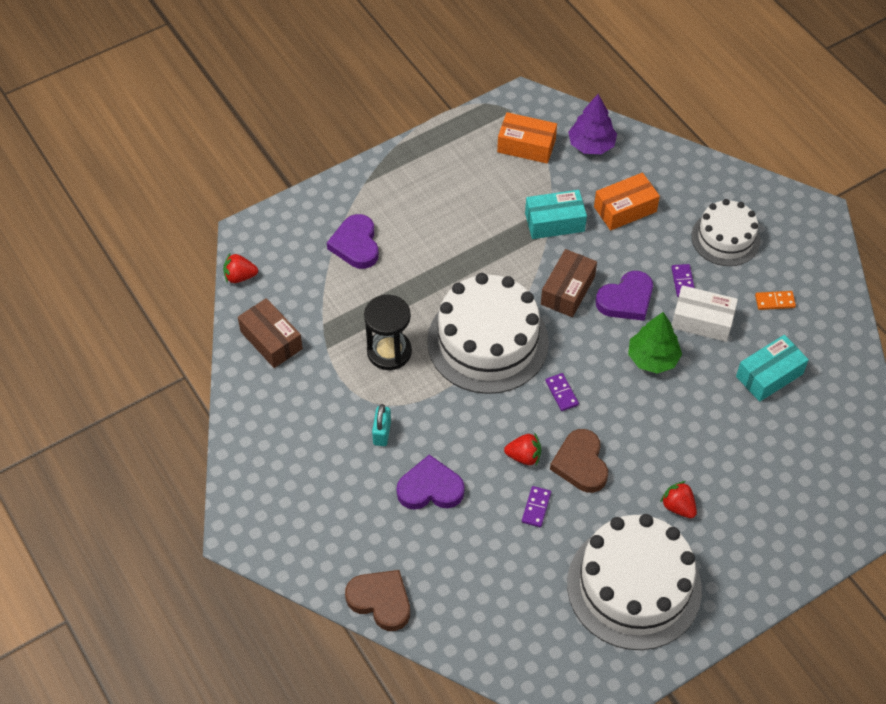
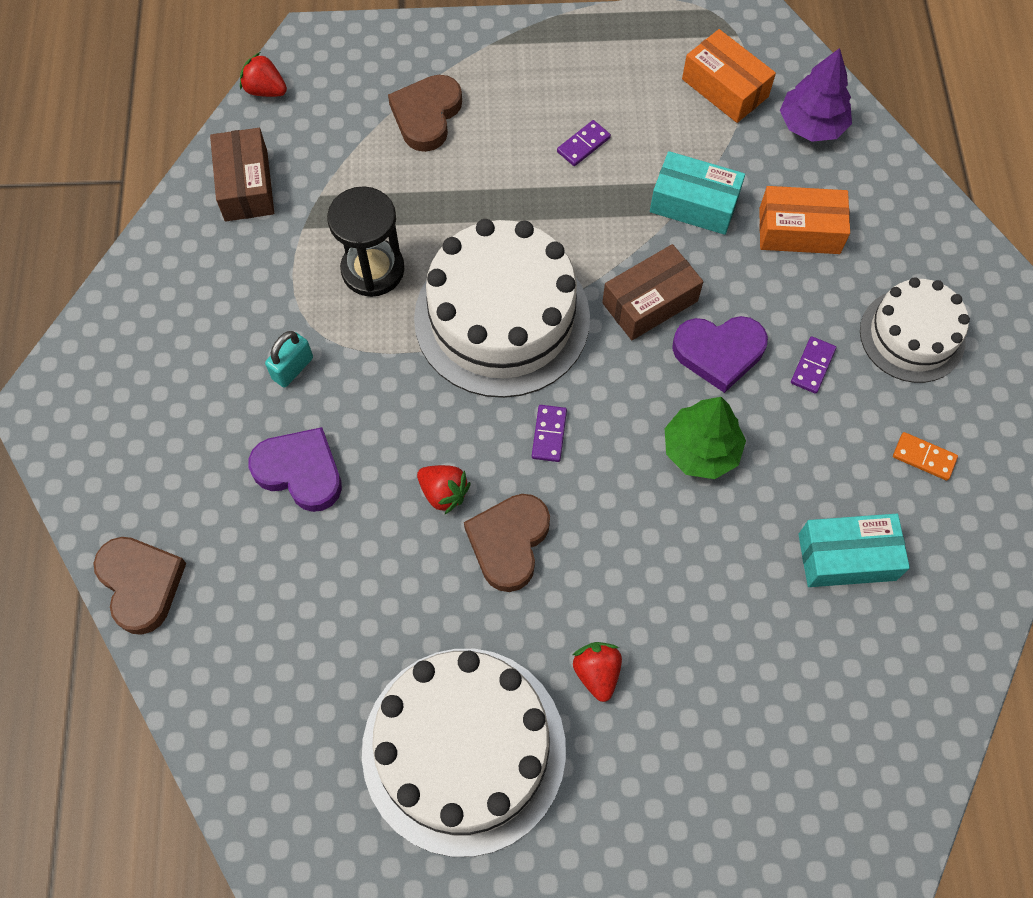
camera: 30 degrees right, 10 degrees up
purple heart [327,214,379,269] -> brown heart [388,75,462,152]
purple domino [522,486,551,527] -> purple domino moved to [557,120,611,166]
white box [672,285,738,342] -> none

